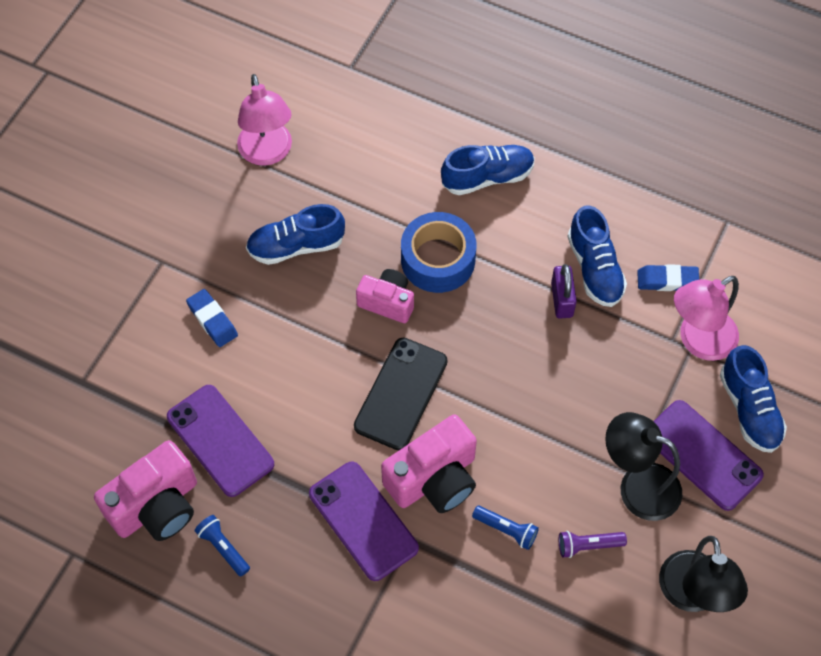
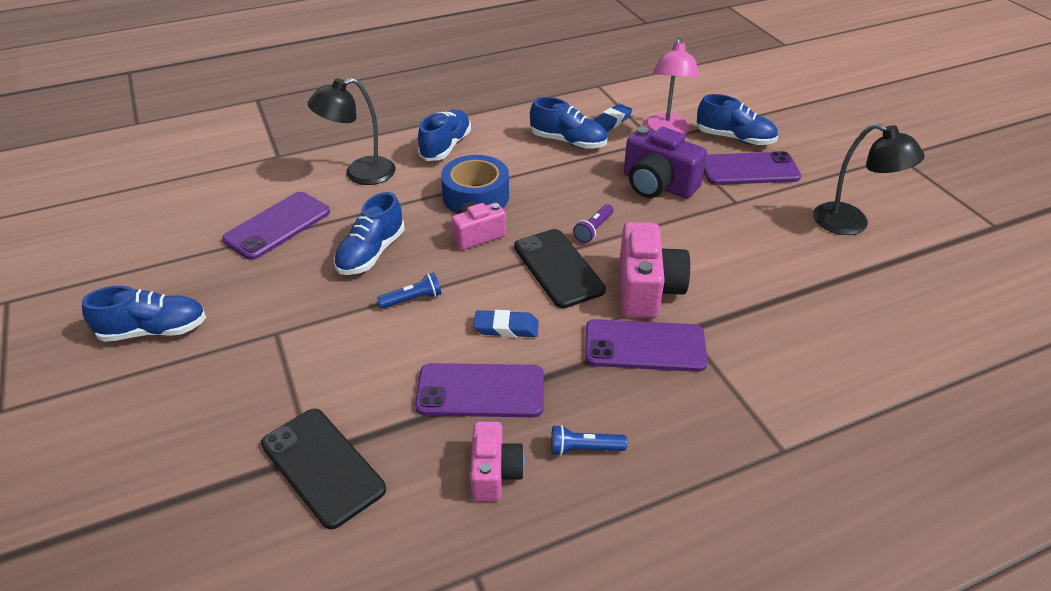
camera: 50 degrees left, 20 degrees down
pink camera [94,440,197,541] -> pink camera [470,422,525,501], size x0.63
blue eraser [186,289,238,347] -> blue eraser moved to [474,310,539,337]
pink lamp [237,74,292,166] -> purple phone [222,192,330,260]
blue flashlight [472,506,539,550] -> blue flashlight moved to [377,273,441,309]
purple padlock [551,264,577,319] -> none
purple flashlight [559,531,627,558] -> purple flashlight moved to [573,204,614,243]
black lamp [605,412,682,521] -> black lamp moved to [307,78,396,185]
none -> blue shoe [82,286,206,342]
none -> black phone [261,409,386,529]
none -> purple camera [624,127,707,199]

